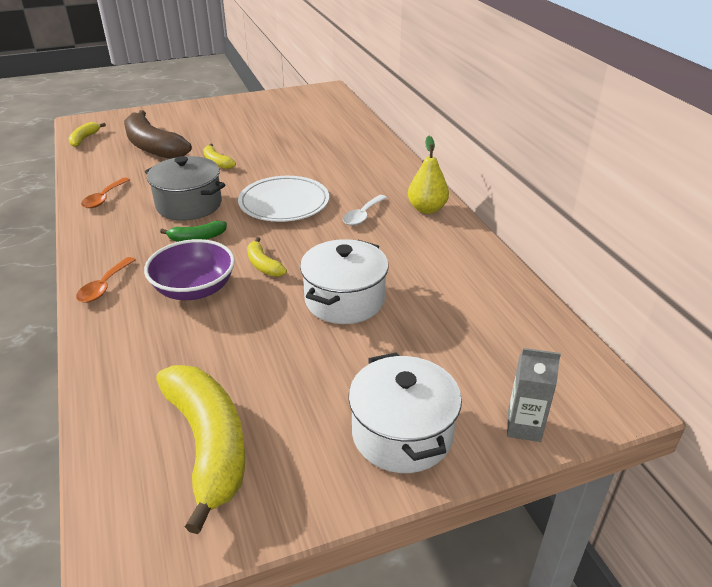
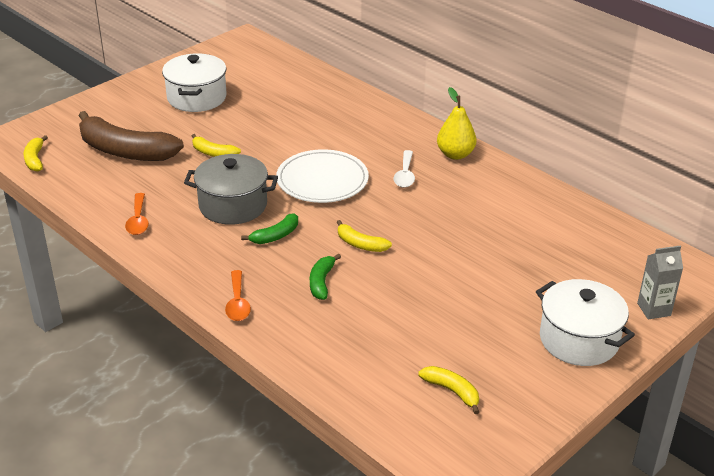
camera: 25 degrees left, 0 degrees up
purple bowl [144,239,235,300] -> green banana [310,254,341,300]
yellow banana [156,365,245,534] -> yellow banana [418,366,479,414], size x0.47
white pot [300,239,389,324] -> white pot moved to [162,53,227,112]

